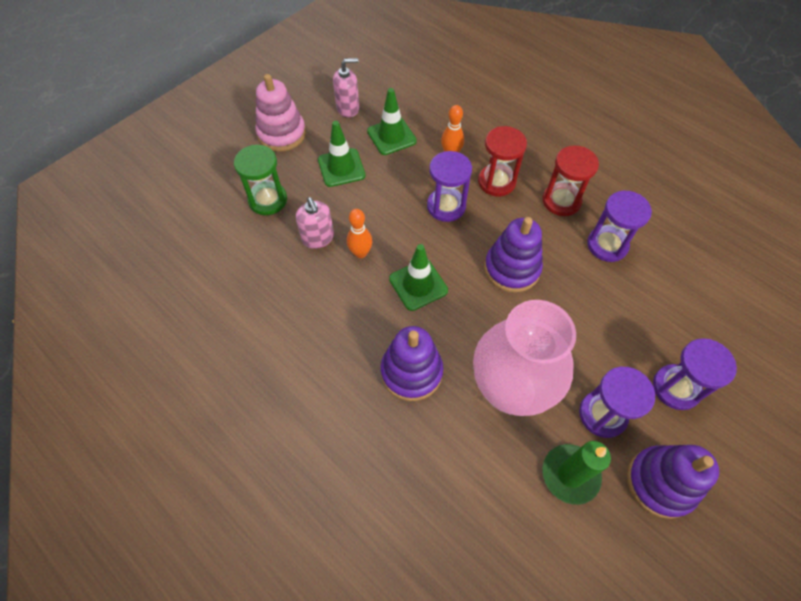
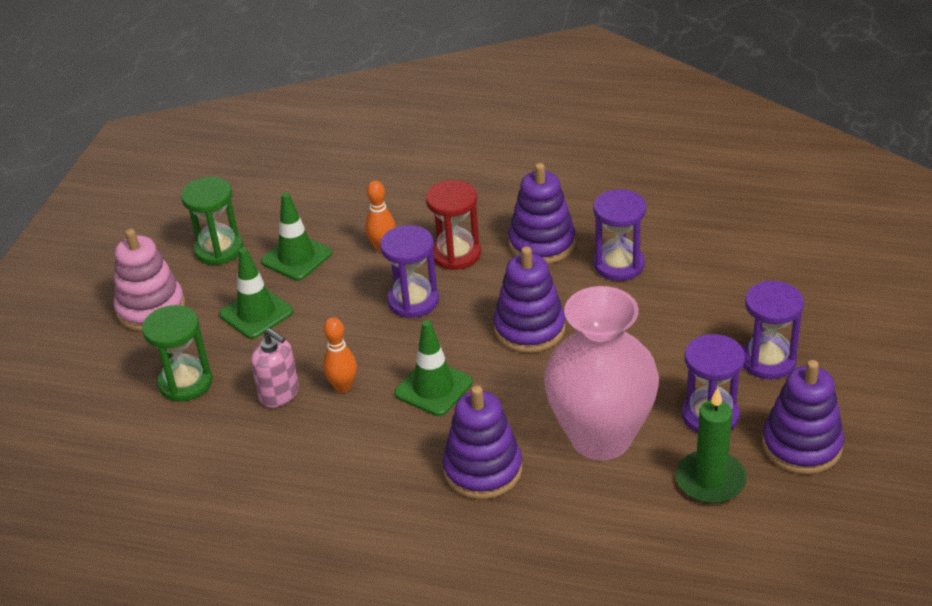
camera: 25 degrees left, 20 degrees down
pink soap dispenser [333,58,359,118] -> green hourglass [181,177,243,265]
red hourglass [542,145,599,216] -> purple stacking toy [508,163,576,264]

